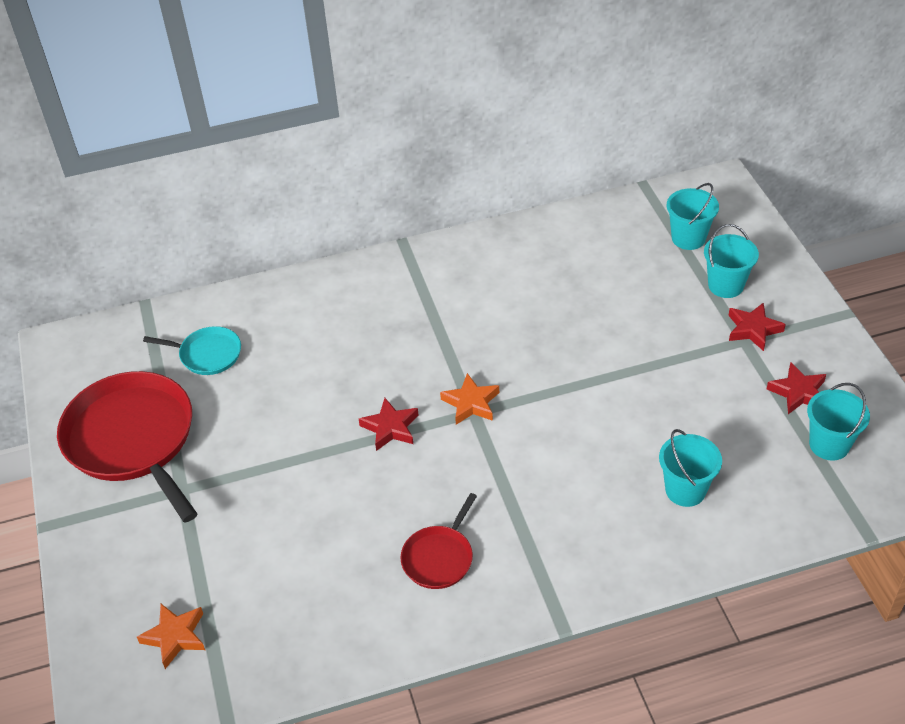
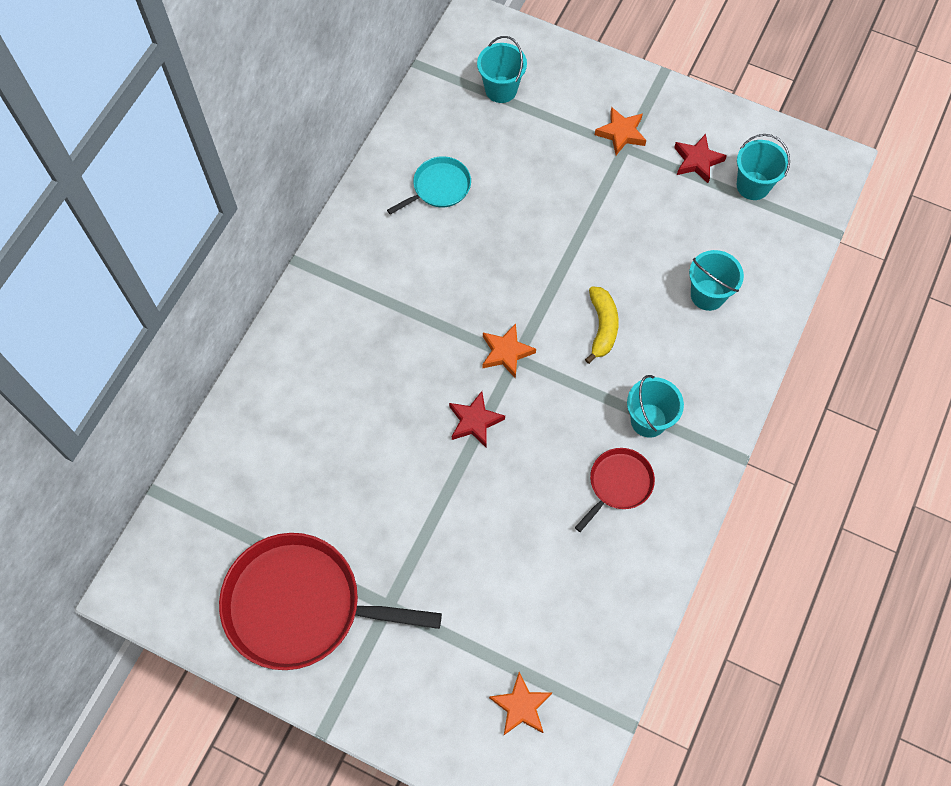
camera: 50 degrees left, 20 degrees up
turquoise pan [143,326,241,375] -> turquoise pan moved to [387,156,471,215]
red pan [401,493,477,589] -> red pan turned 120 degrees counterclockwise [575,448,655,532]
turquoise bucket [704,224,759,298] -> turquoise bucket moved to [627,375,684,438]
red star [728,302,786,351] -> orange star [595,107,646,155]
none -> yellow banana [585,286,619,364]

